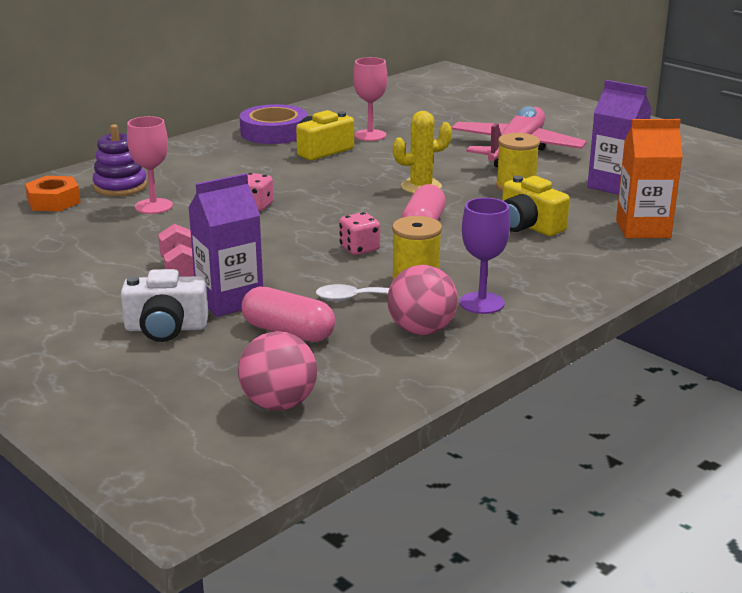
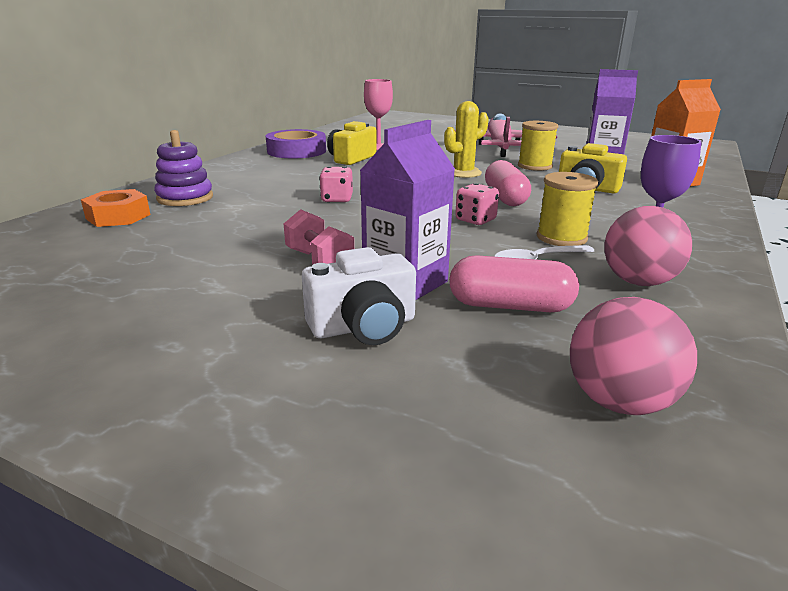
camera: 20 degrees left, 0 degrees up
pink goblet [127,116,173,214] -> none

